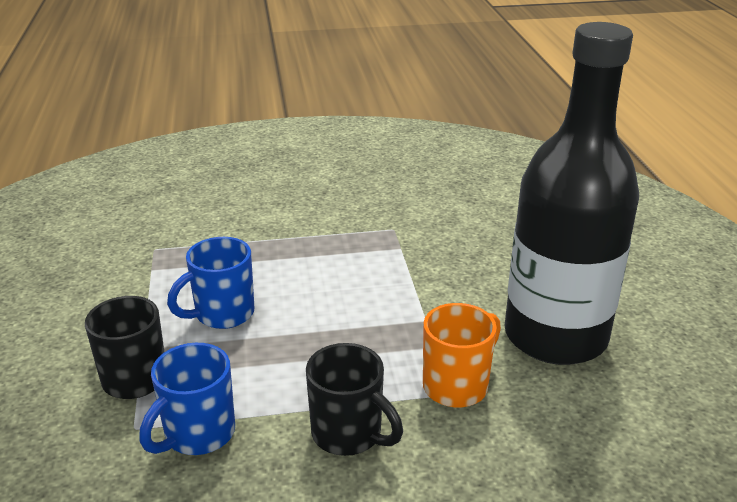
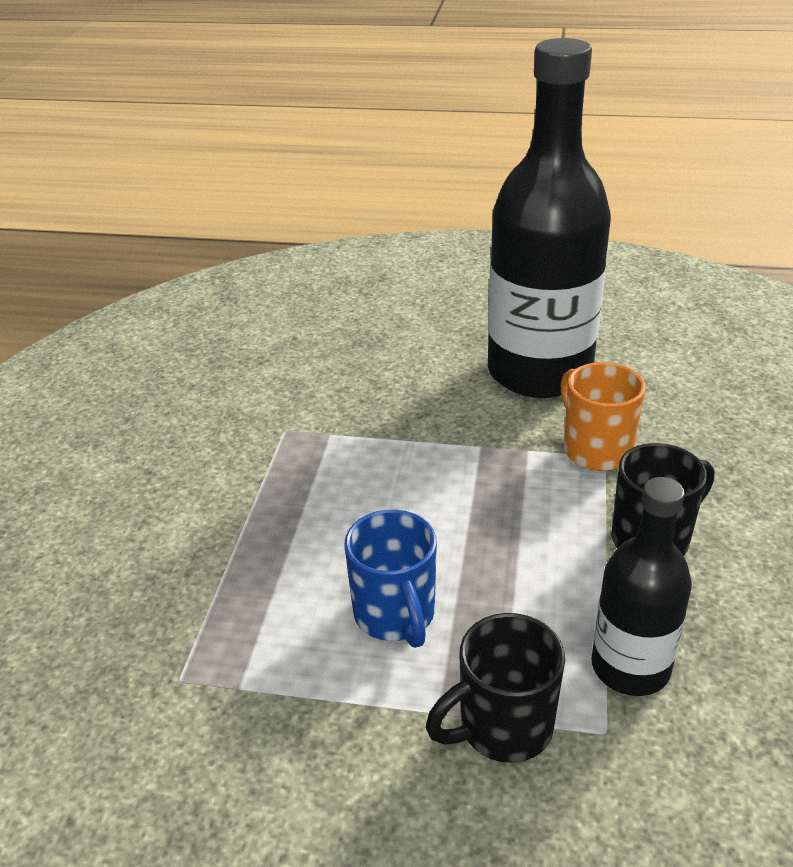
camera: 70 degrees left, 5 degrees up
blue mug [139,343,235,455] -> black bottle [591,477,692,696]

